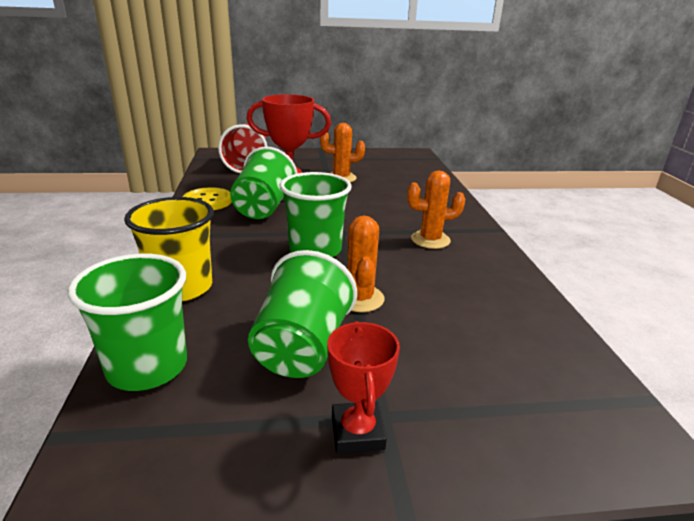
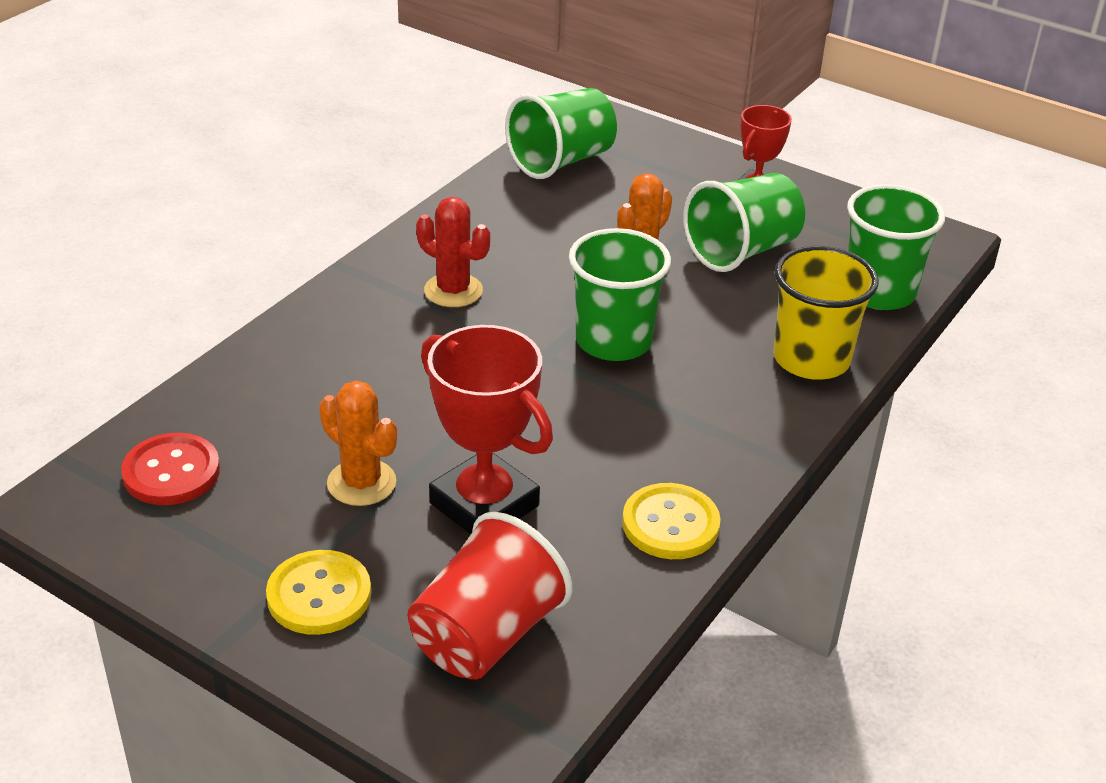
camera: 140 degrees left, 10 degrees up
green cup [230,146,297,219] -> green cup moved to [505,88,617,179]
orange cactus [407,171,465,249] -> red cactus [416,197,490,307]
none -> red button [121,433,220,505]
none -> yellow button [266,550,371,635]

